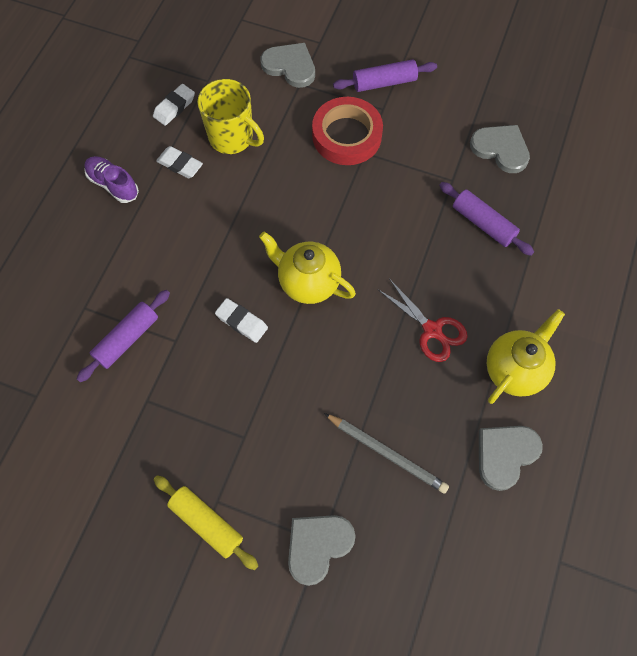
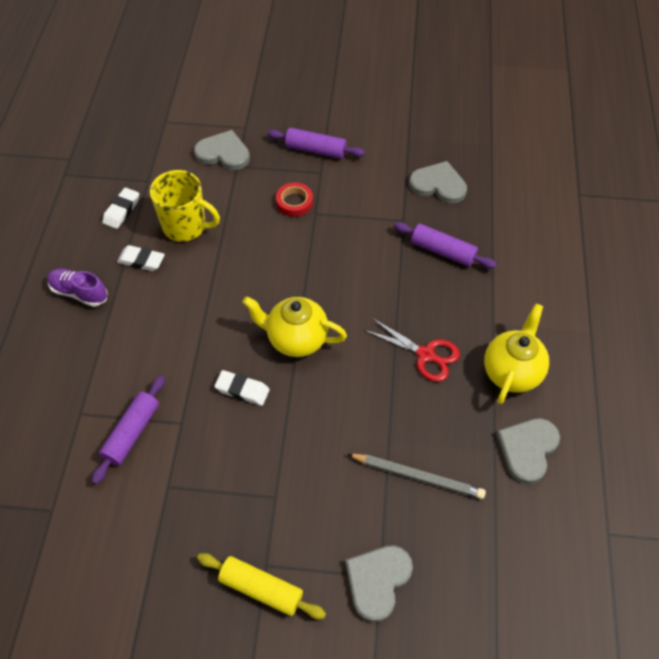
camera: 15 degrees left, 10 degrees down
red tape [312,97,383,165] -> red tape [276,182,313,217], size x0.55
purple rolling pin [333,59,437,92] -> purple rolling pin turned 45 degrees clockwise [267,128,365,159]

